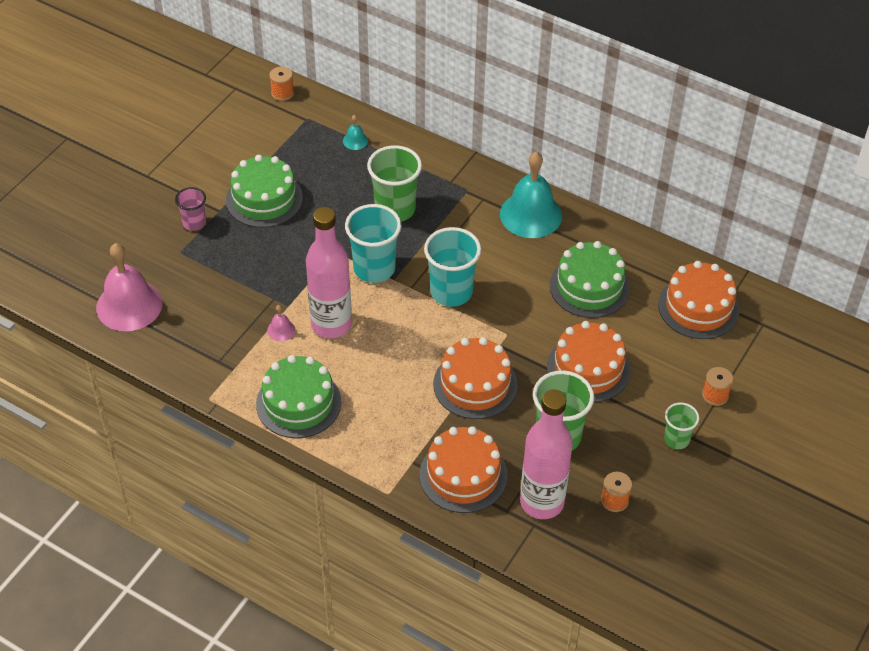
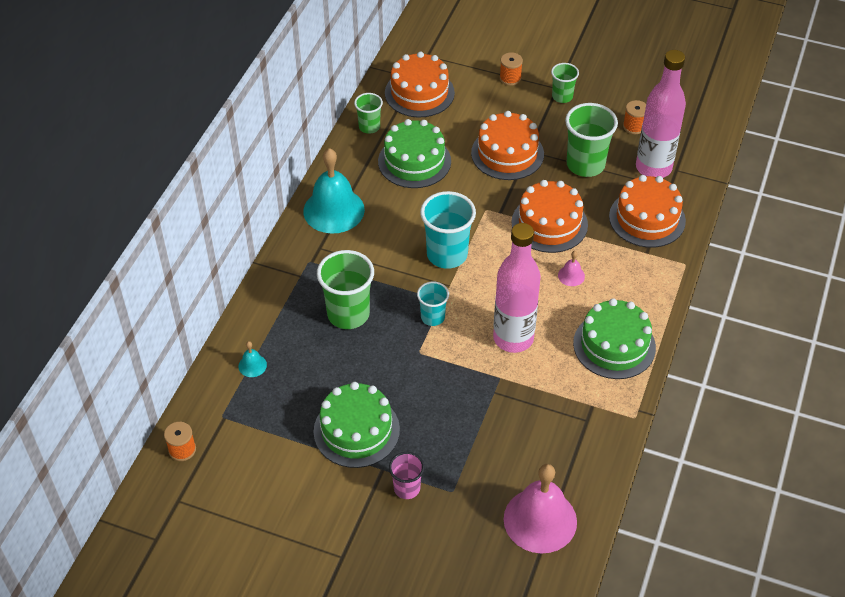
camera: 100 degrees left, 0 degrees up
pink bell [267,305,295,341] -> pink bell moved to [558,251,585,286]
turquoise cup [345,204,402,283] -> turquoise cup [417,281,449,326], size x0.57
none -> green cup [354,93,383,134]

